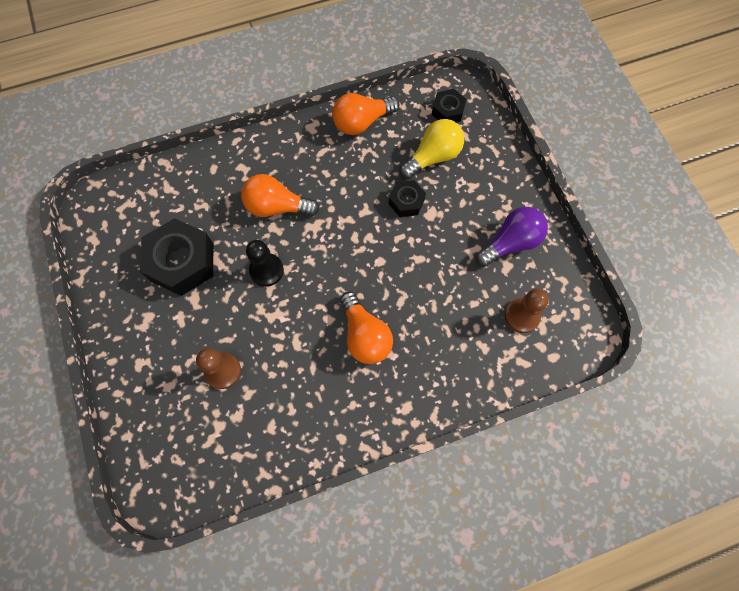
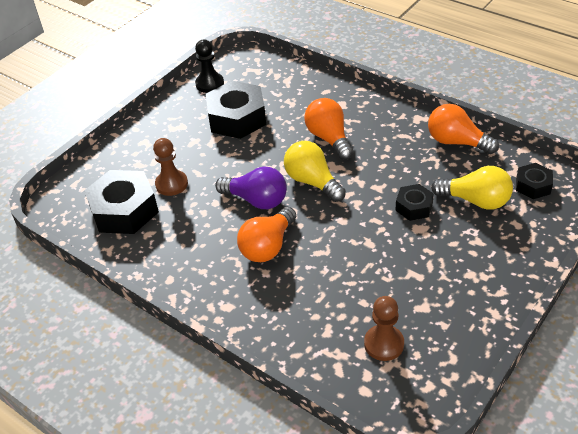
camera: 60 degrees right, 25 degrees down
black pawn [246,240,284,287] -> black pawn moved to [195,40,224,93]
purple light bulb [476,207,548,267] -> purple light bulb moved to [215,166,287,209]
none -> black nut [84,170,159,234]
none -> yellow light bulb [284,141,346,202]

